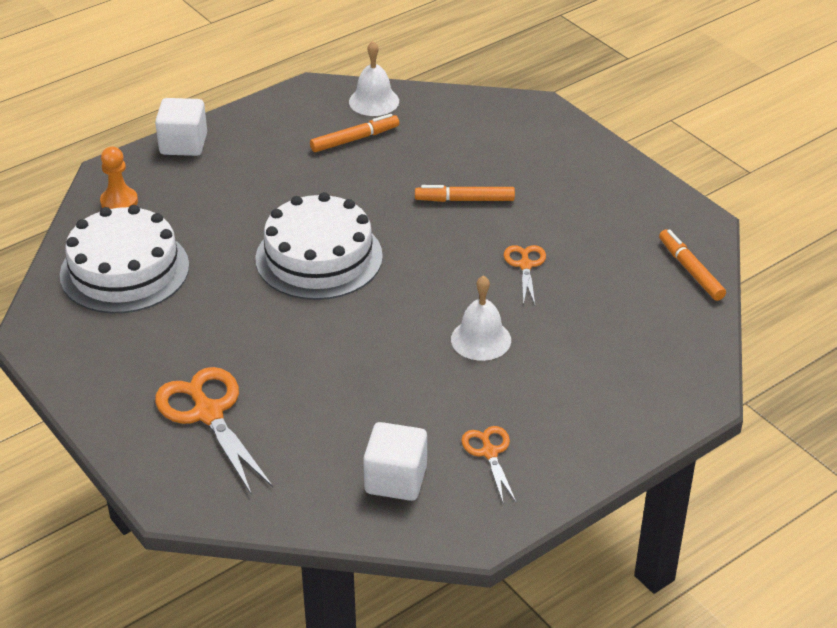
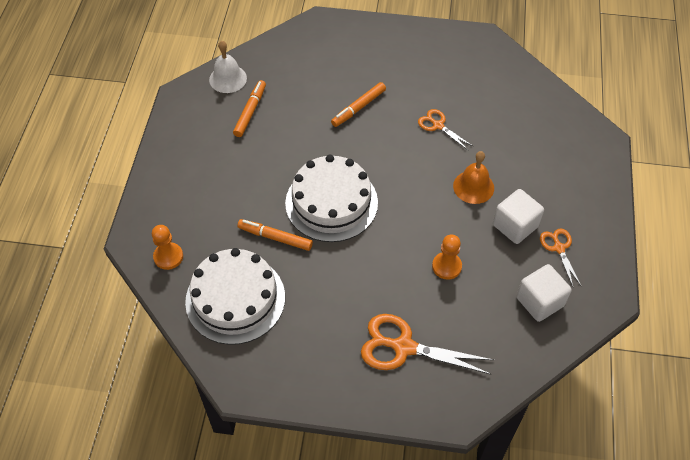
camera: 45 degrees left, 15 degrees up
white cube [155,98,207,156] -> white cube moved to [493,189,544,244]
white bell [451,275,511,361] -> orange bell [453,151,494,204]
orange scissors [461,426,516,502] -> orange scissors turned 45 degrees clockwise [540,229,581,286]
orange marker [659,229,726,301] -> orange marker moved to [237,219,313,251]
none -> orange pawn [432,234,462,280]

